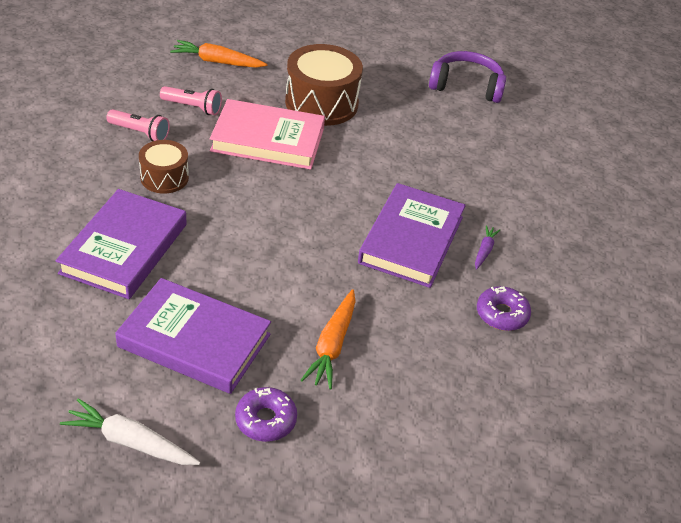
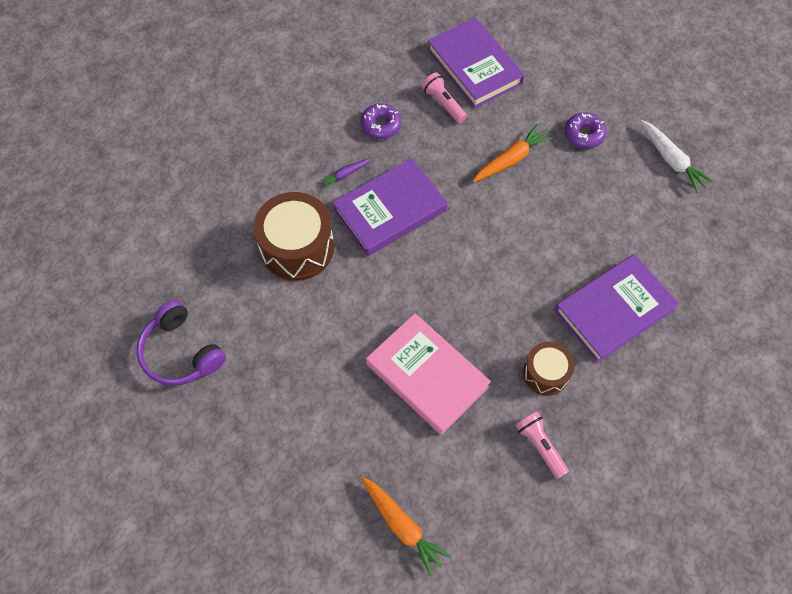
camera: 140 degrees left, 20 degrees up
purple book [115,278,271,394] -> purple book moved to [427,17,525,108]
pink flashlight [160,86,222,115] -> pink flashlight moved to [421,72,467,123]
brown drum [285,44,363,126] -> brown drum moved to [253,192,334,281]

